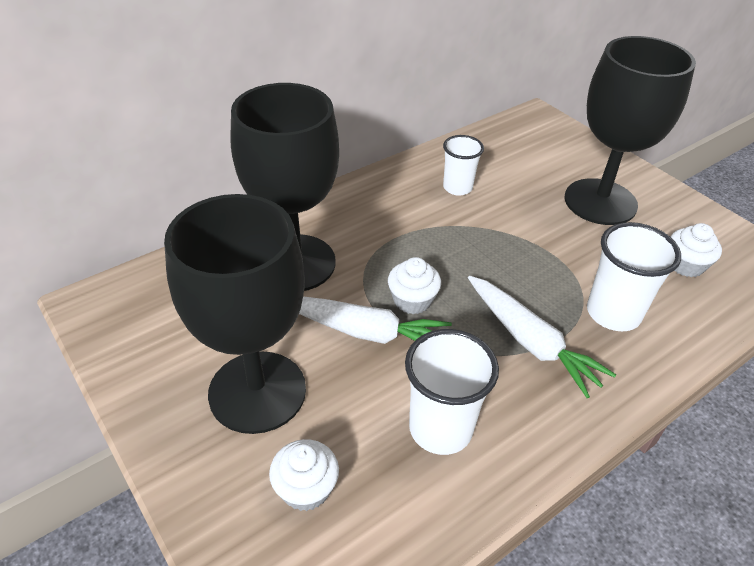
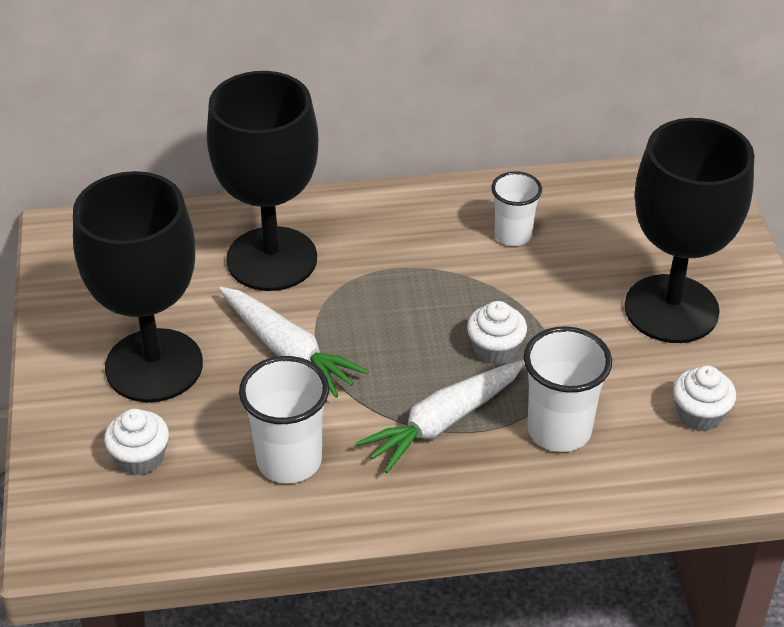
camera: 30 degrees right, 0 degrees up
white cupcake [388,257,441,314] -> white cupcake moved to [467,301,527,365]
white carrot [468,276,616,398] -> white carrot turned 60 degrees clockwise [356,360,525,473]

